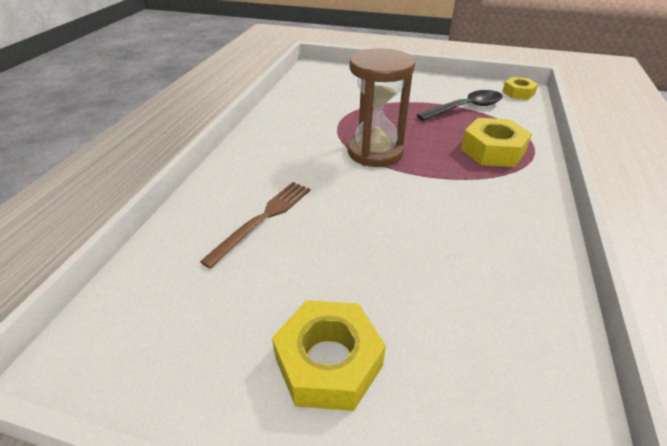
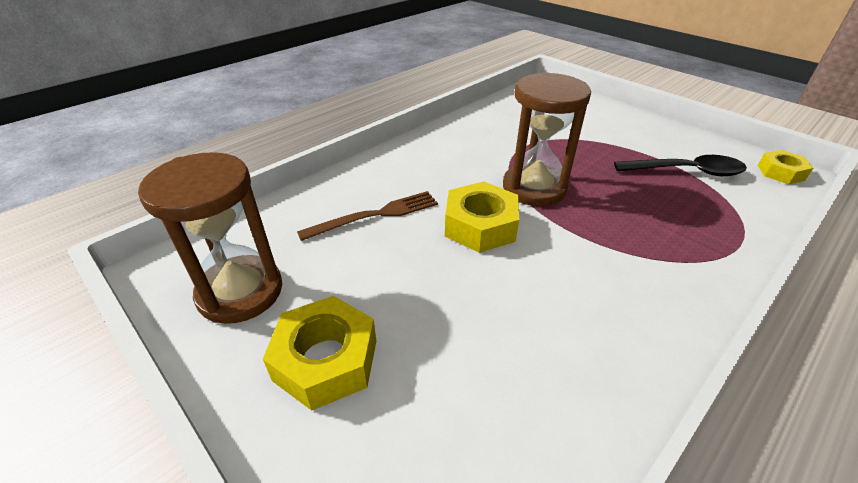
camera: 30 degrees right, 0 degrees up
yellow nut [461,118,532,167] -> yellow nut moved to [445,181,519,253]
none -> brown hourglass [138,152,282,324]

